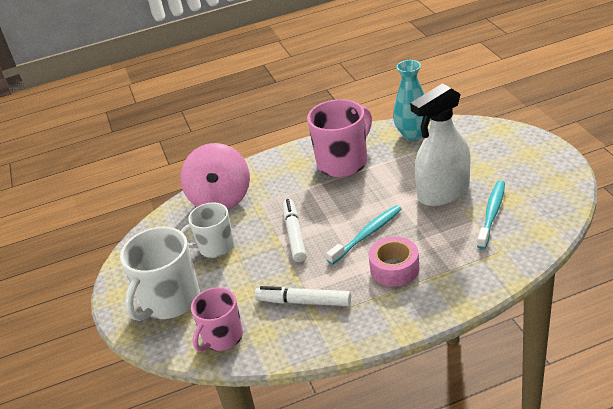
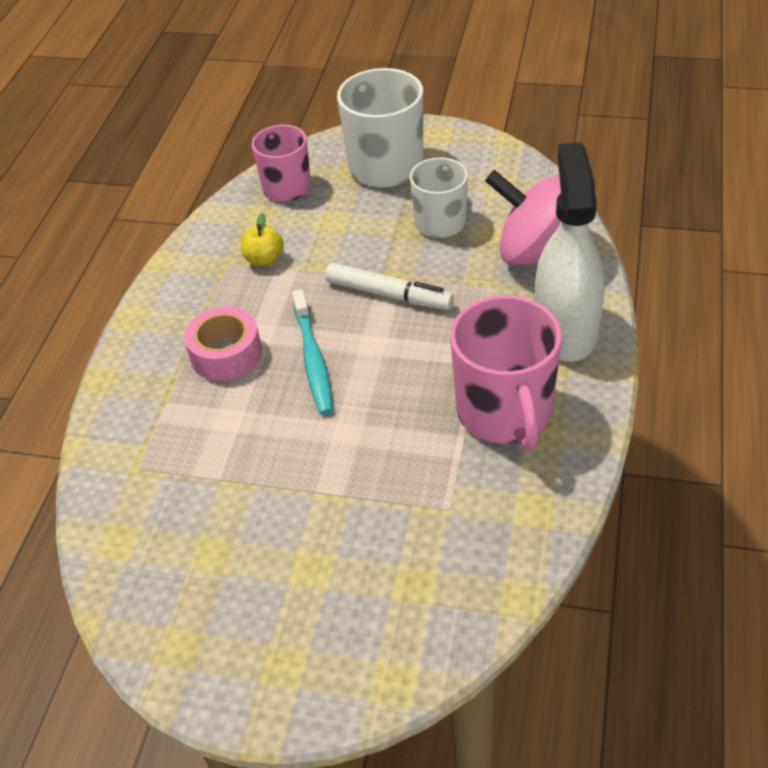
camera: 120 degrees right, 10 degrees up
white marker [254,286,351,306] -> yellow apple [241,213,284,266]
turquoise vase [393,60,430,140] -> none
white spray bottle [410,83,470,206] -> white spray bottle moved to [535,143,605,362]
turquoise toothbrush [477,180,505,249] -> none

